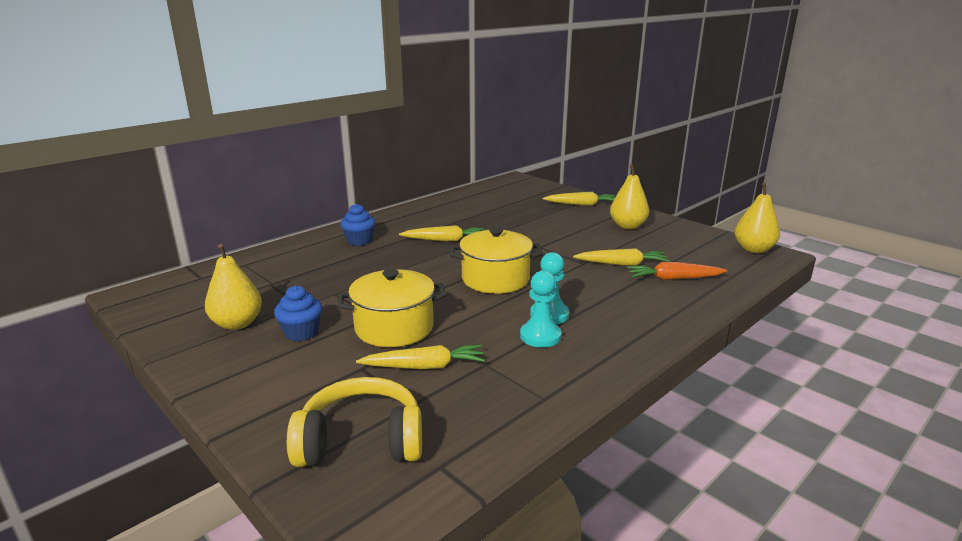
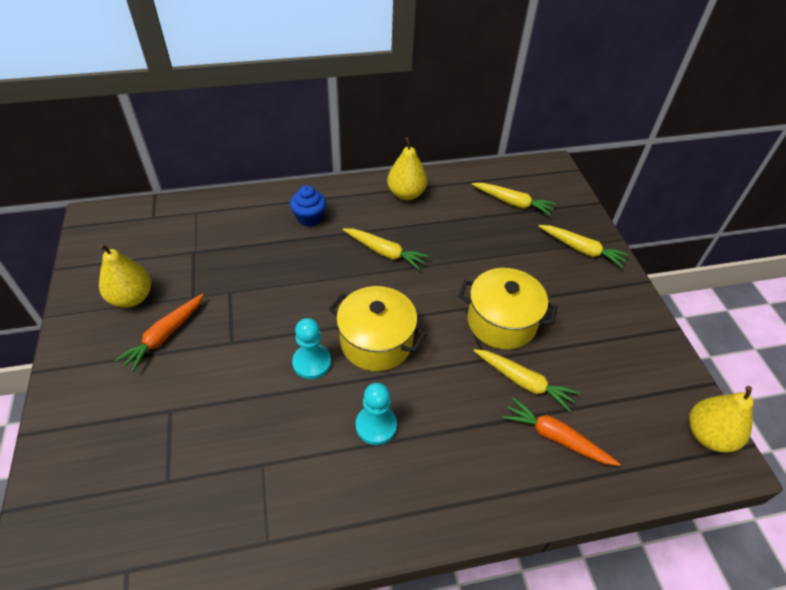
camera: 30 degrees right, 25 degrees up
blue cupcake [274,285,322,341] -> orange carrot [115,294,204,373]
yellow headphones [287,377,422,467] -> none
yellow pot [338,269,447,347] -> yellow pot moved to [458,268,558,349]
yellow carrot [356,345,485,369] -> yellow carrot moved to [472,183,556,216]
turquoise pawn [520,270,562,347] -> turquoise pawn moved to [292,318,331,379]
yellow pear [610,164,649,229] -> yellow pear moved to [387,137,428,200]

